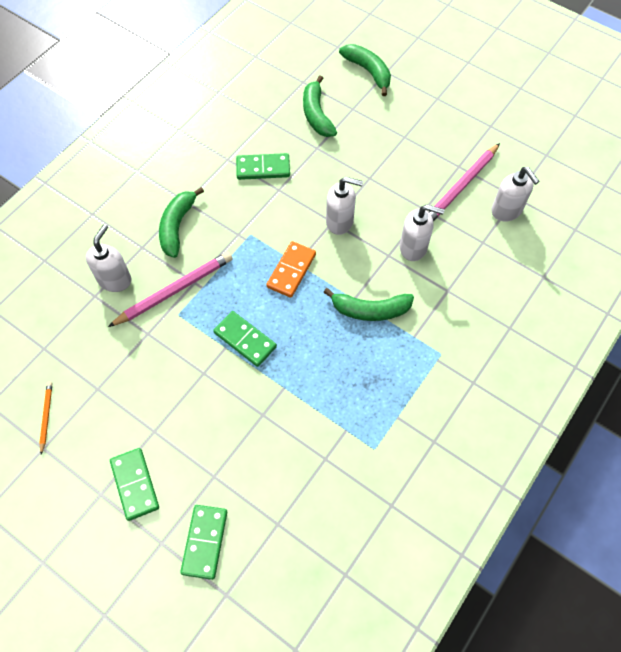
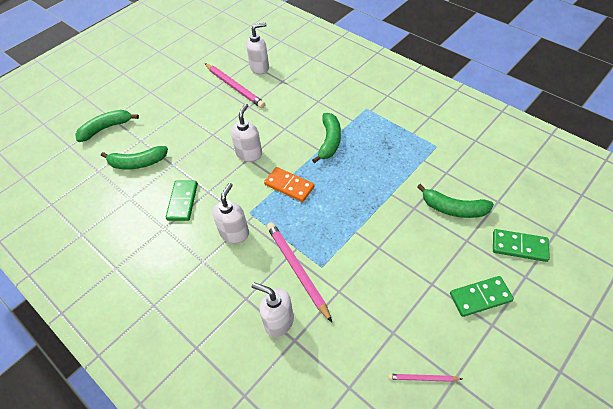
camera: 80 degrees left, 10 degrees down
orange pencil [39,382,53,455] -> pink pencil [388,374,462,382]
green banana [159,187,204,258] -> green banana moved to [417,184,494,218]
green domino [213,311,277,367] -> none
white soap dispenser [400,204,445,261] -> white soap dispenser moved to [212,183,249,243]

